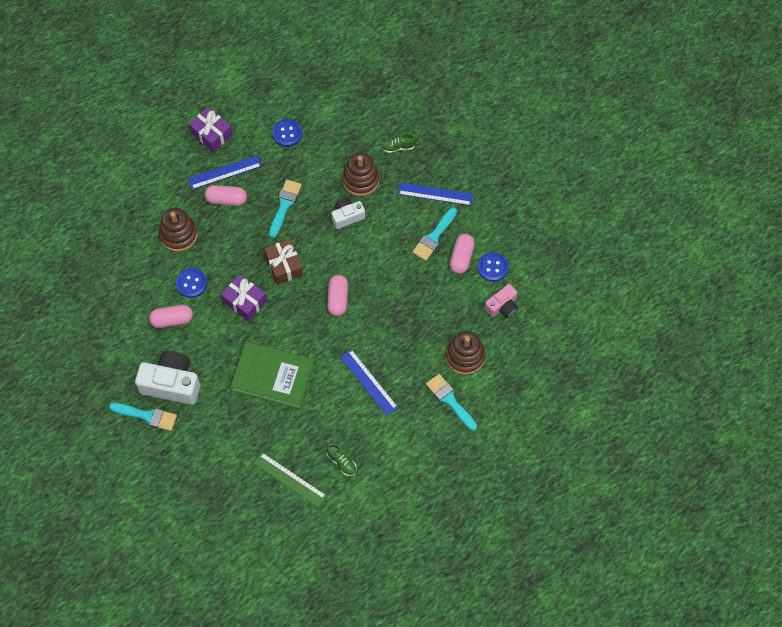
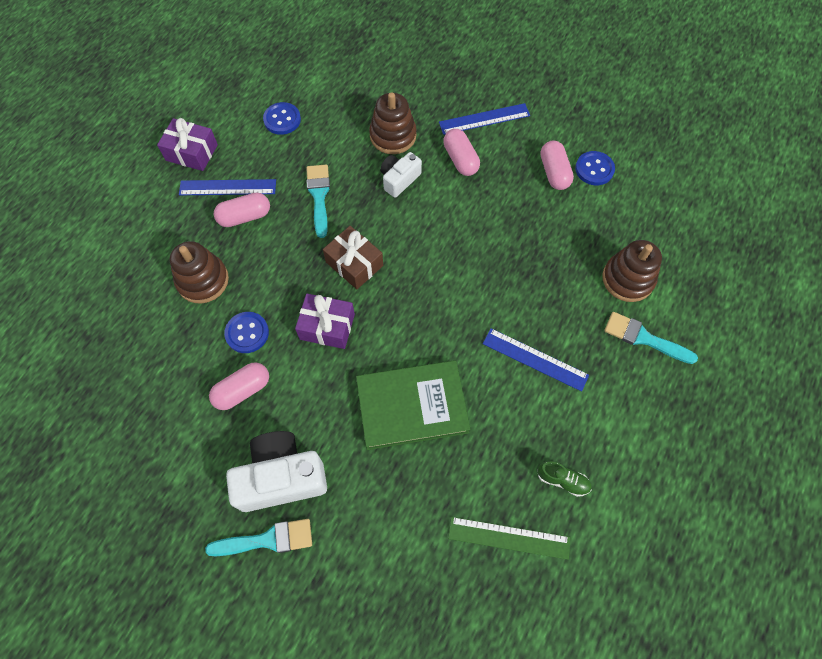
camera: 25 degrees left, 0 degrees up
blue ruler [188,155,262,189] -> blue ruler turned 45 degrees clockwise [179,179,276,195]
pink capsule [327,275,348,316] -> pink capsule moved to [443,129,480,176]
green shoe [381,134,416,153] -> none
turquoise brush [412,207,457,261] -> none
pink camera [484,284,518,318] -> none

